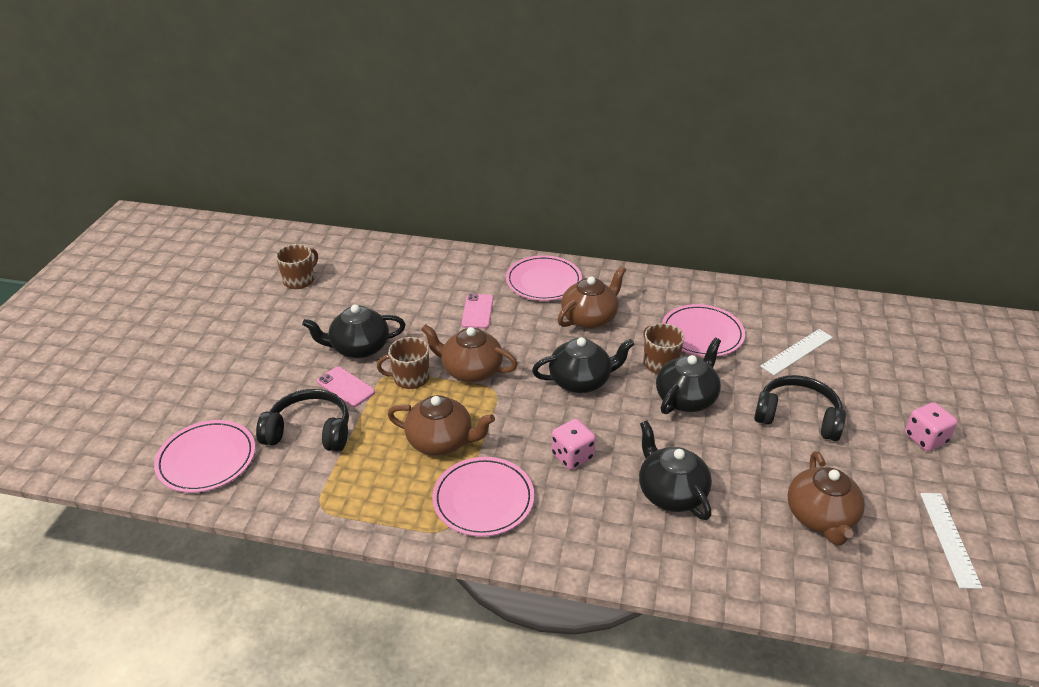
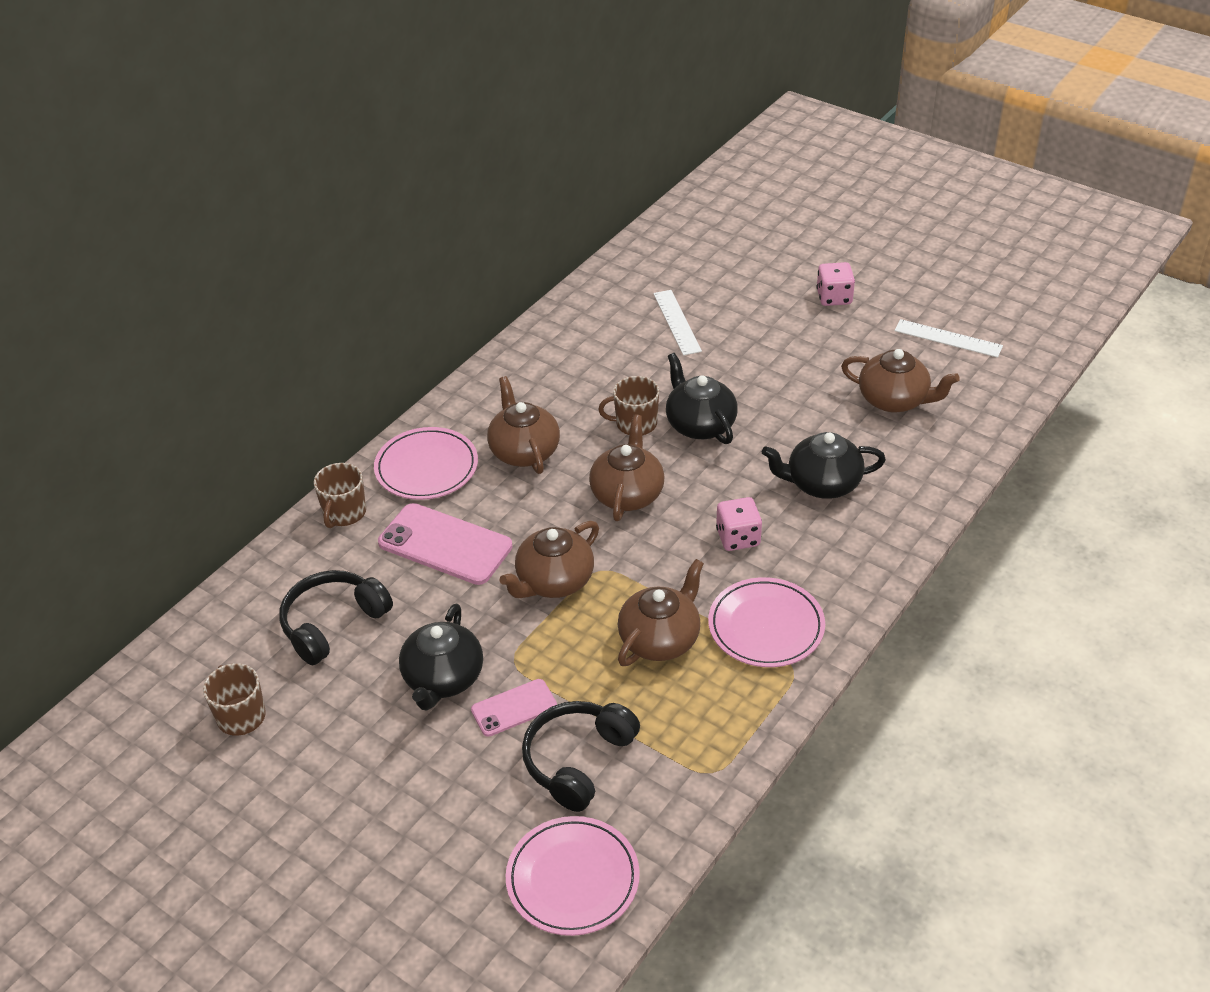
camera: 65 degrees left, 5 degrees up
brown mug [377,337,429,389] -> brown mug moved to [314,463,366,528]
pink phone [461,294,493,329] -> pink phone [378,503,512,585], size x1.75
black teapot [532,337,634,393] -> brown teapot [589,414,664,521]
pink plate [662,304,745,357] -> none
black headphones [754,375,846,441] -> black headphones moved to [280,570,393,665]

